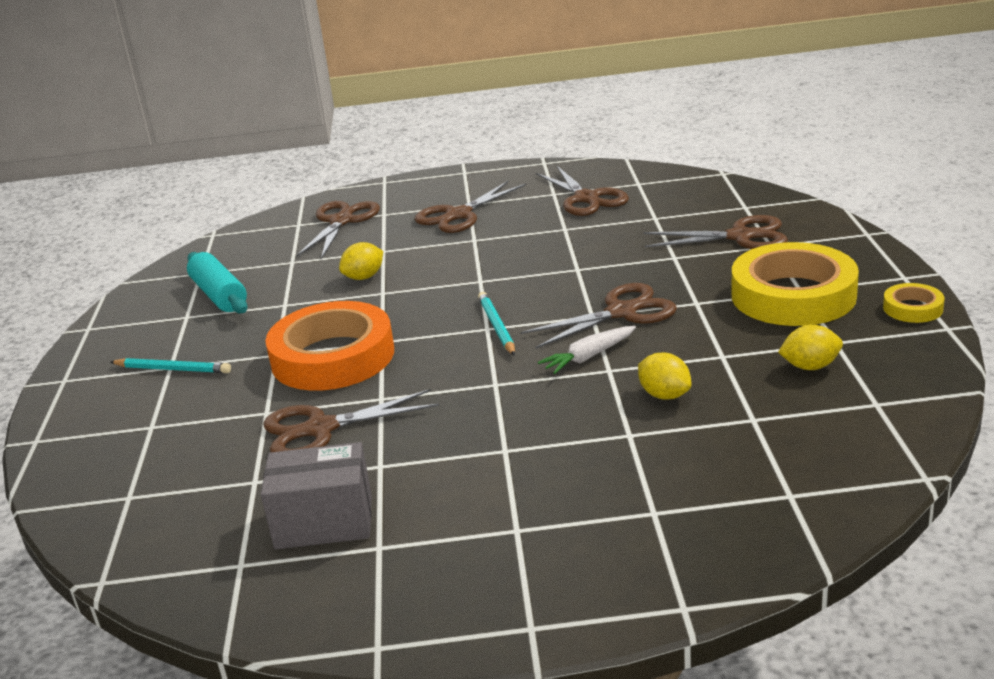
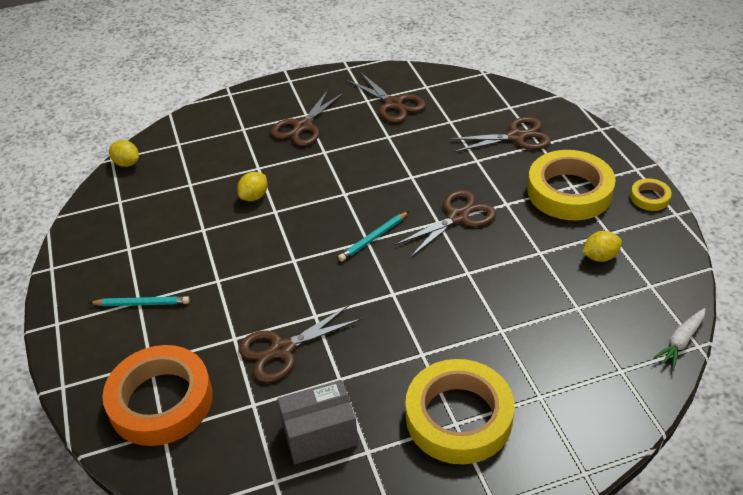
camera: 15 degrees left, 15 degrees up
turquoise rolling pin [187,252,248,314] -> none
orange tape [265,301,394,390] -> orange tape moved to [102,345,213,446]
brown scissors [296,201,380,259] -> none
turquoise pencil [478,292,515,356] -> turquoise pencil turned 105 degrees counterclockwise [338,211,409,261]
white carrot [538,326,636,374] -> white carrot moved to [654,308,705,369]
yellow lemon [638,353,691,400] -> yellow lemon moved to [109,140,139,167]
none -> yellow tape [405,359,514,464]

